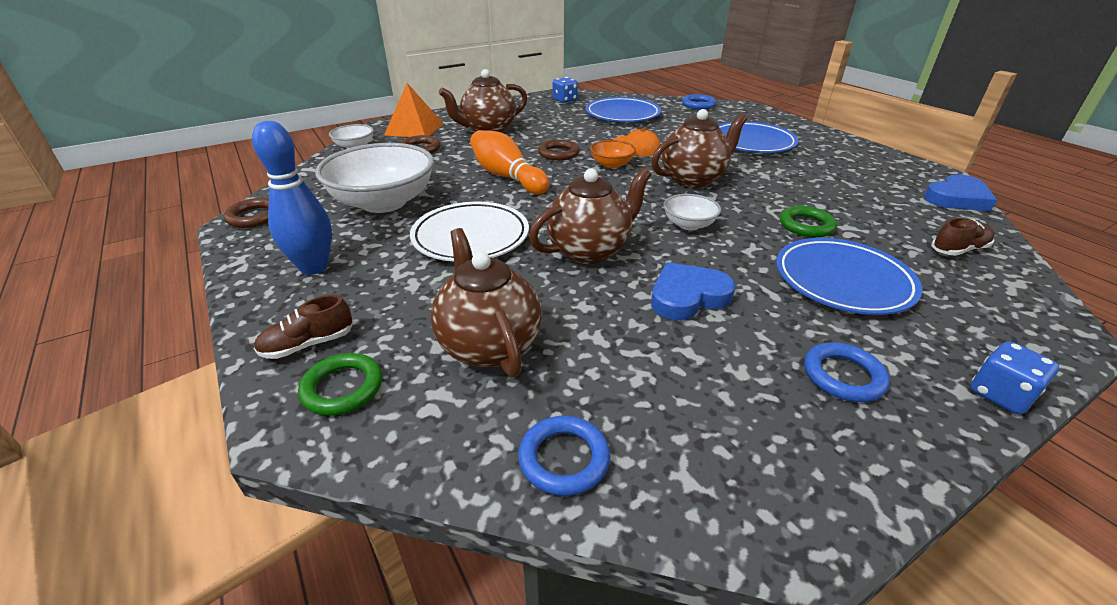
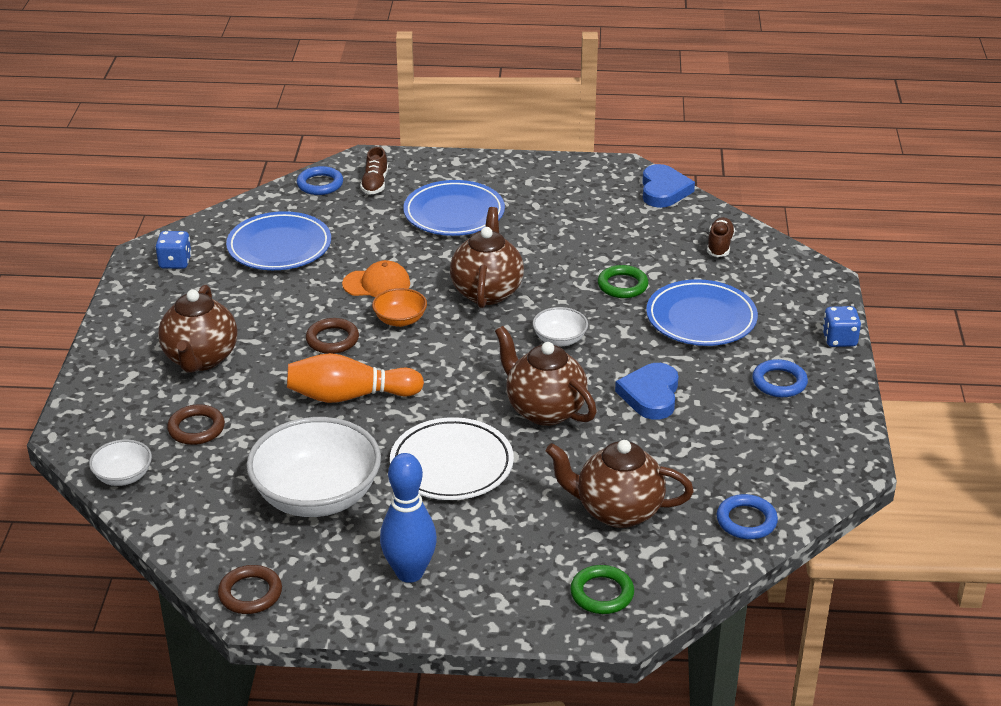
camera: 55 degrees left, 0 degrees up
brown shoe [254,295,353,359] -> brown shoe moved to [360,147,388,195]
orange pyramid [384,83,444,137] -> none
brown teapot [529,168,652,264] -> brown teapot turned 45 degrees counterclockwise [495,326,597,426]

